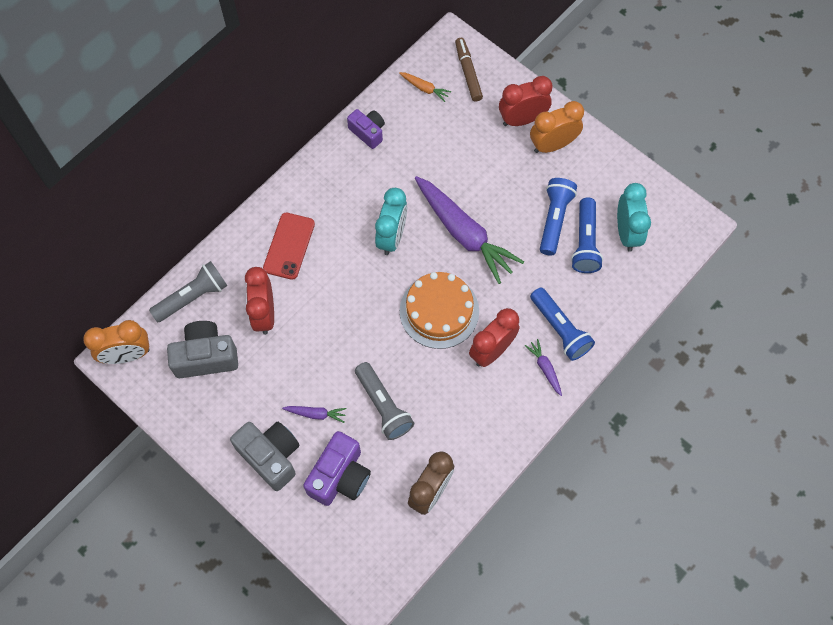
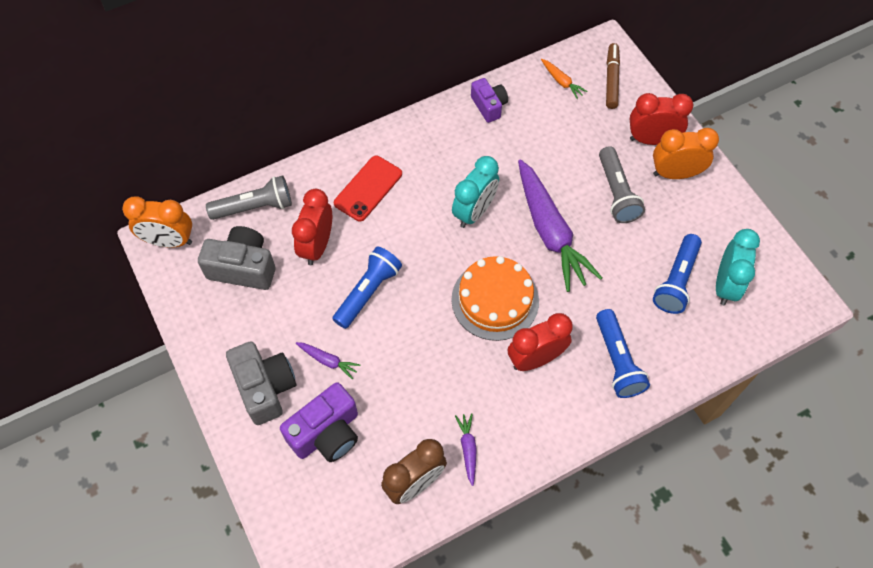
camera: 20 degrees right, 5 degrees down
grey flashlight [355,362,414,440] -> grey flashlight moved to [599,146,645,223]
purple carrot [525,339,562,396] -> purple carrot moved to [455,413,477,486]
blue flashlight [540,178,577,256] -> blue flashlight moved to [332,246,402,329]

